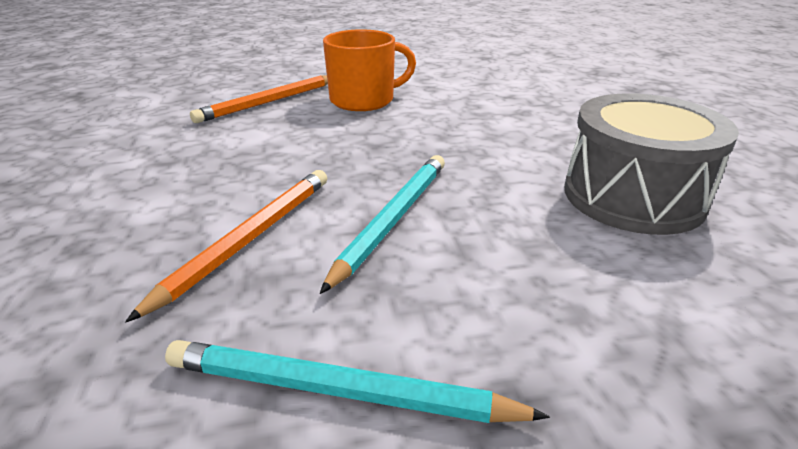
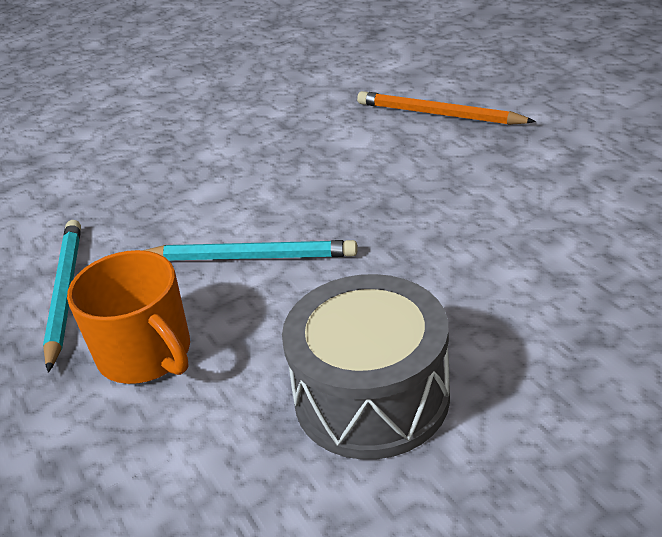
camera: 75 degrees right, 5 degrees up
orange pencil [125,170,327,322] -> none
orange mug [323,29,416,111] -> orange mug moved to [67,250,190,384]

